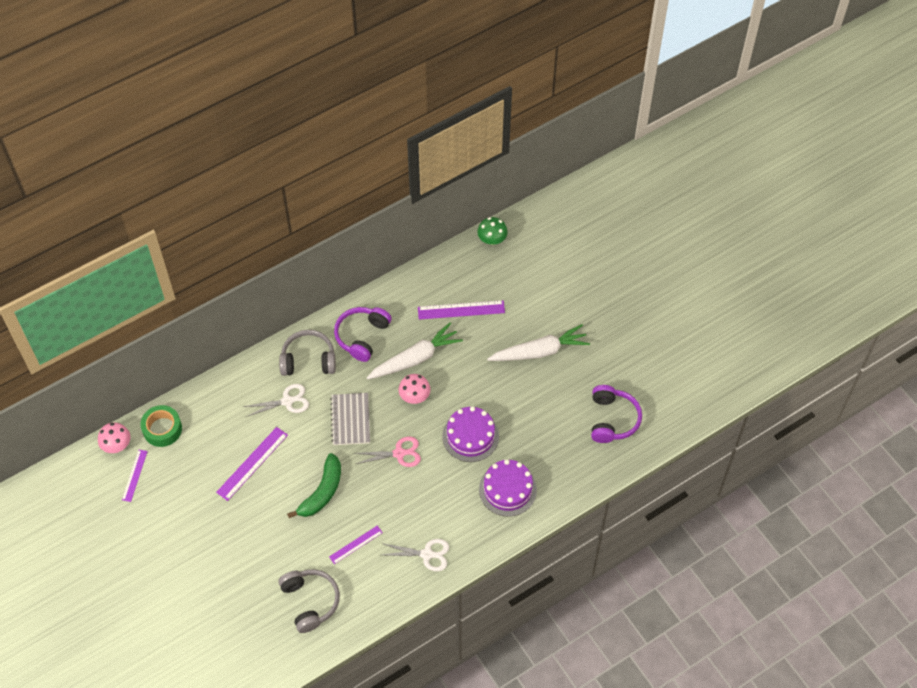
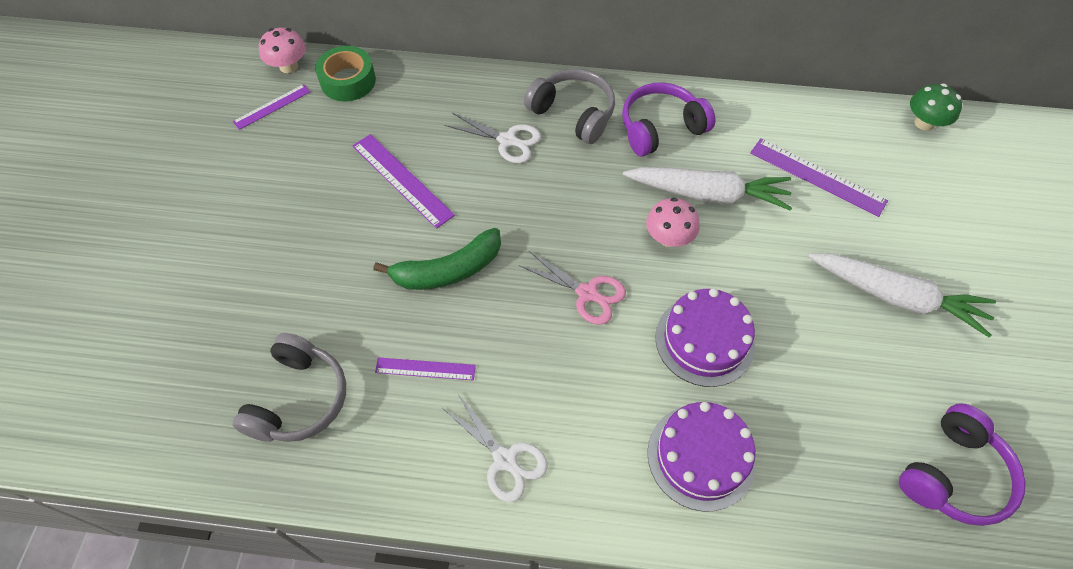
camera: 40 degrees right, 0 degrees up
purple ruler [216,427,288,501] -> purple ruler turned 60 degrees clockwise [352,134,455,229]
grey notebook [330,393,370,445] -> none

